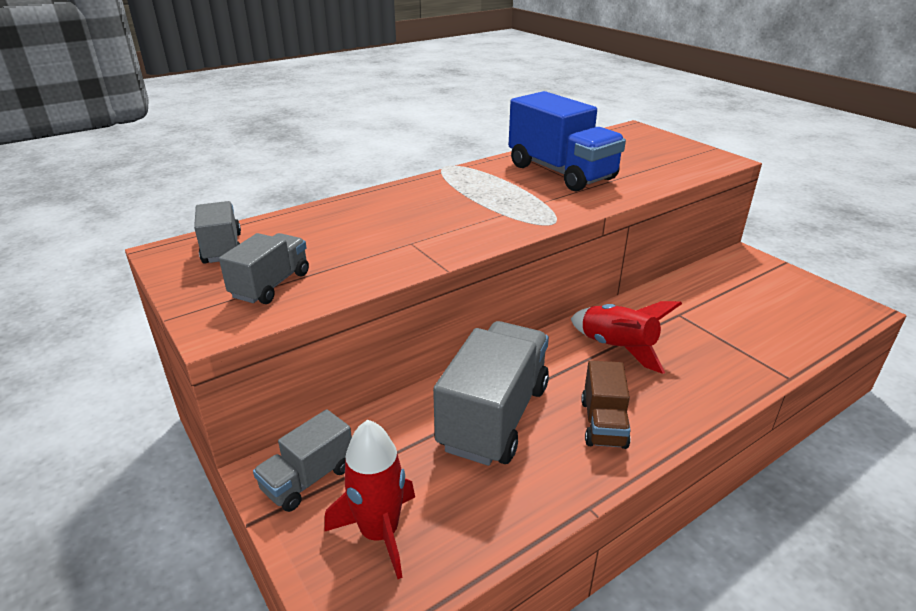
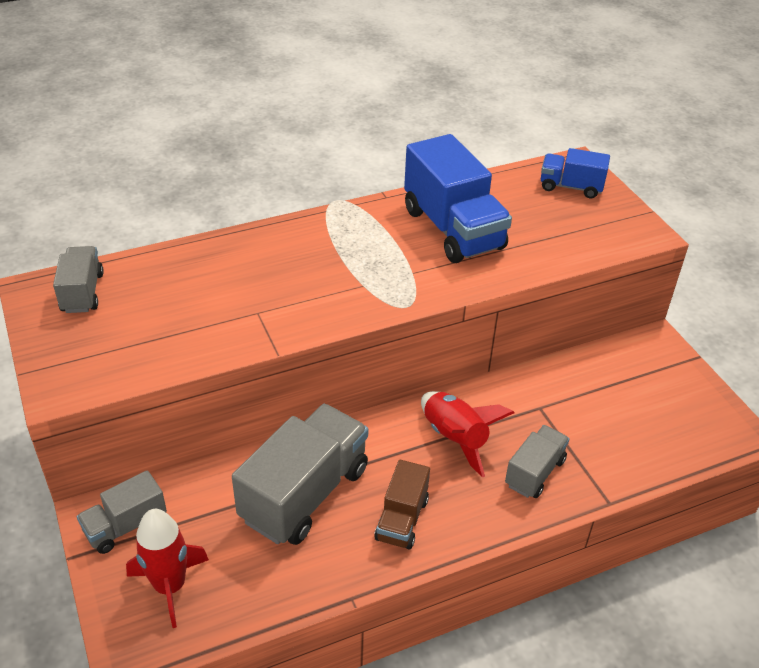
camera: 10 degrees right, 10 degrees up
grey truck [219,233,309,304] -> grey truck moved to [505,425,570,498]
none -> blue truck [541,148,610,198]

